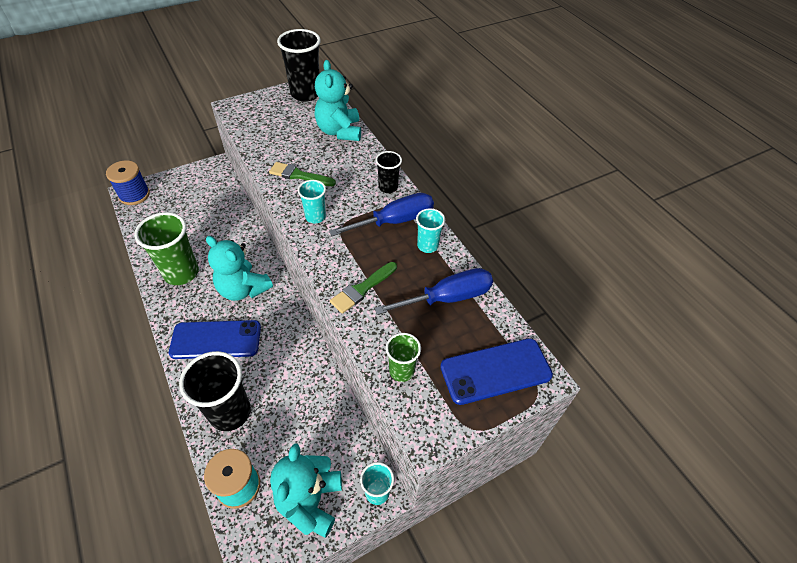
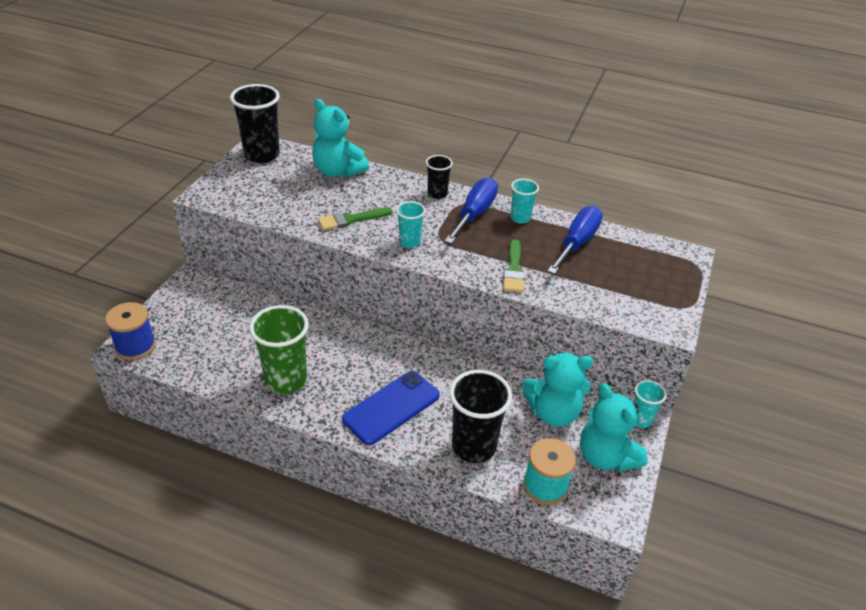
camera: 40 degrees left, 10 degrees down
turquoise teddy bear [206,236,273,301] -> turquoise teddy bear moved to [522,353,593,427]
green cup [386,333,421,382] -> none
blue phone [440,338,553,405] -> none

